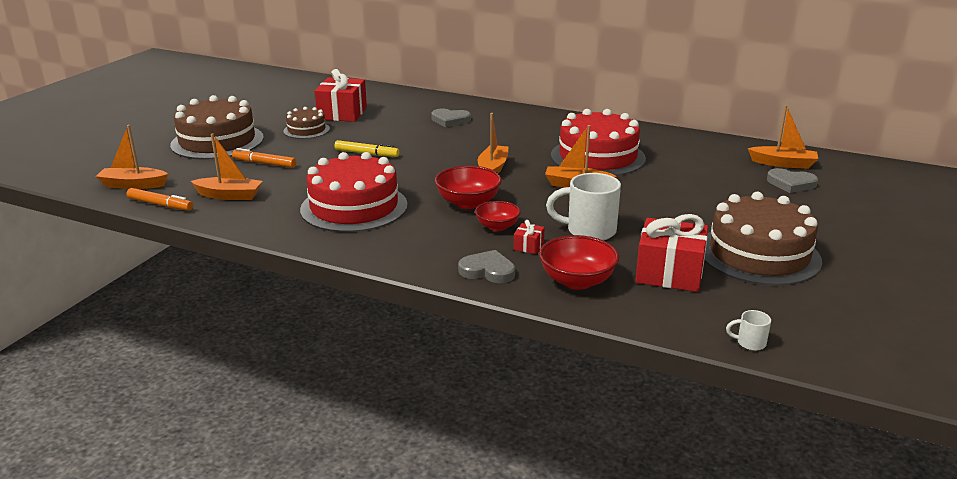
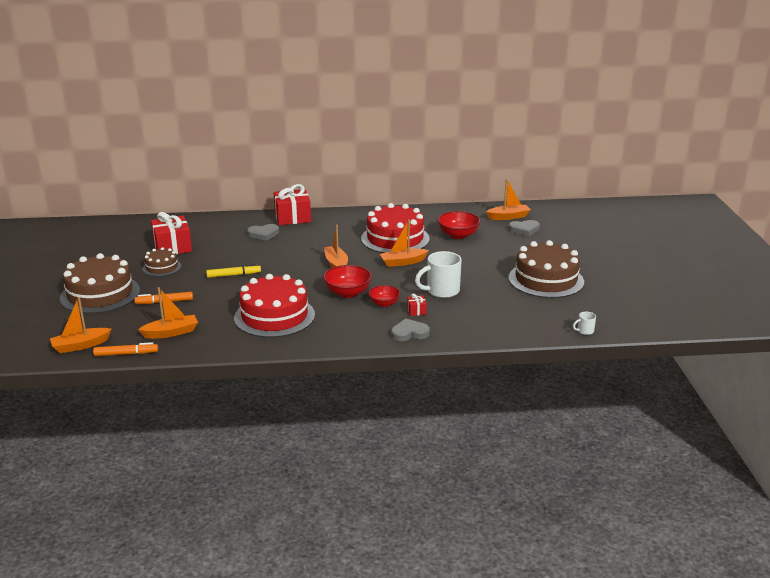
camera: 30 degrees left, 0 degrees up
red bowl [539,235,619,290] -> red bowl moved to [437,211,481,239]
red gift [635,214,708,292] -> red gift moved to [274,184,311,225]

